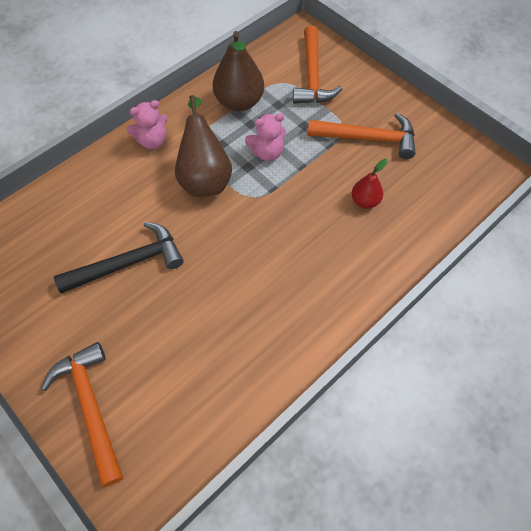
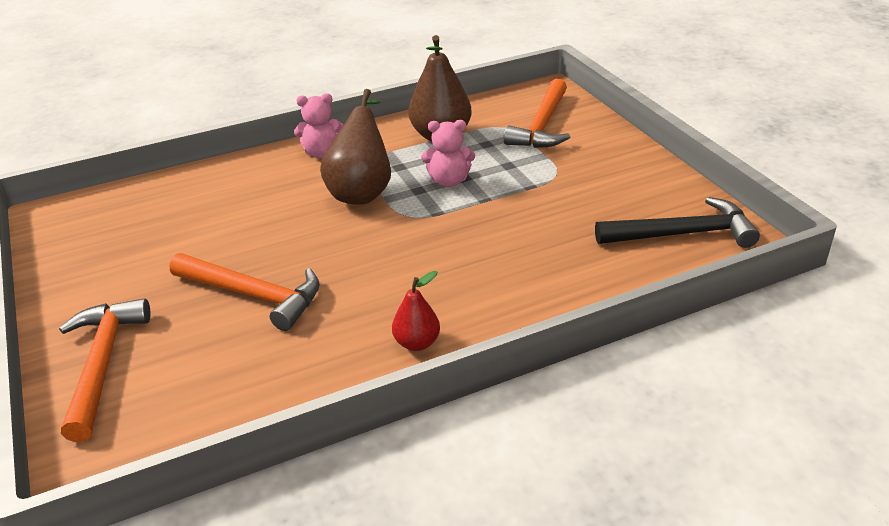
camera: 20 degrees right, 25 degrees down
black hammer [54,222,184,294] -> black hammer moved to [595,197,760,248]
orange hammer [308,113,416,159] -> orange hammer moved to [170,253,320,331]
red pear [352,159,388,209] -> red pear moved to [392,271,440,351]

